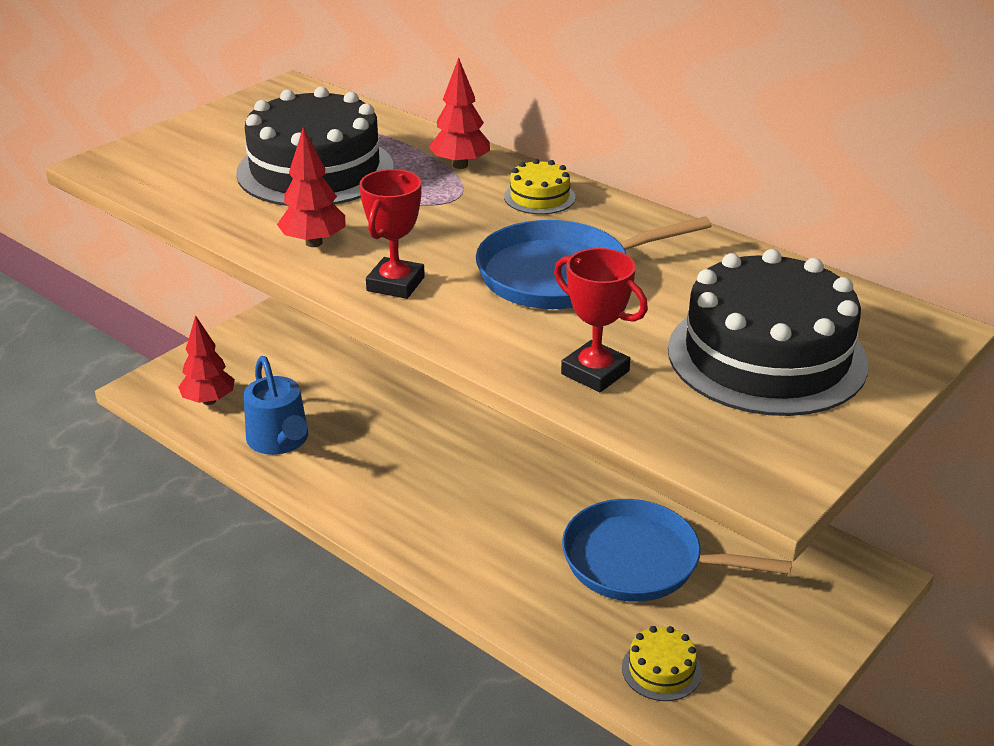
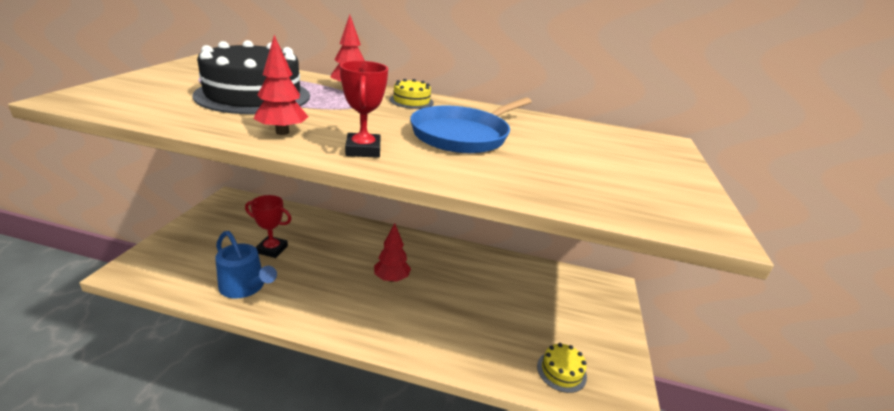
camera: 30 degrees left, 5 degrees down
red tree [178,315,235,405] -> red tree moved to [374,223,411,282]
red trophy [554,248,648,392] -> red trophy moved to [245,195,291,258]
blue pan [562,499,792,602] -> none
black cake [668,249,869,416] -> none

